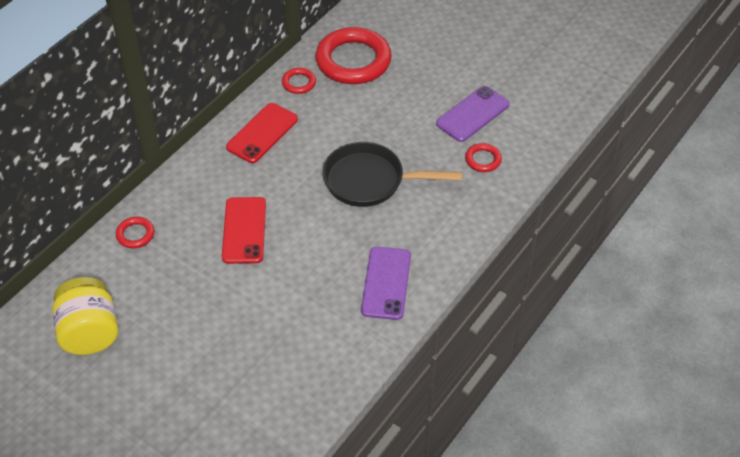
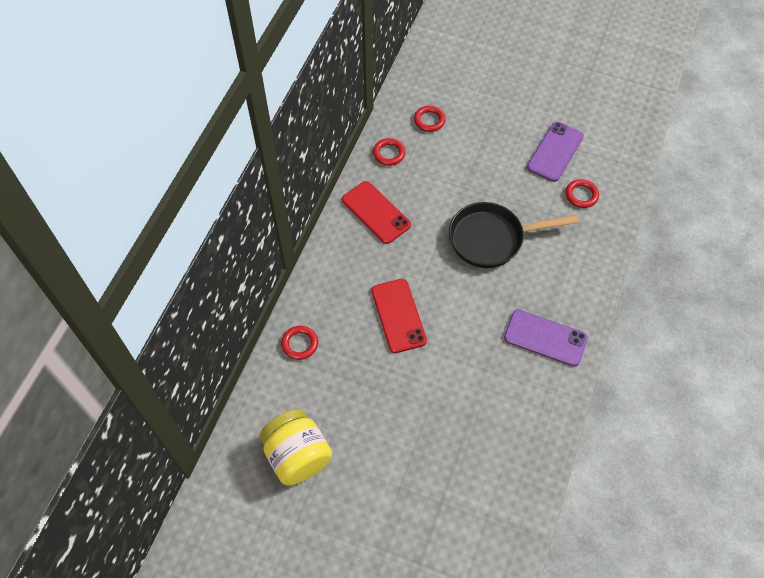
camera: 15 degrees left, 10 degrees up
red phone [226,103,298,163] -> red phone turned 60 degrees counterclockwise [342,181,411,244]
red ring [315,27,392,84] -> red ring [414,106,446,132], size x0.45
purple phone [361,247,411,320] -> purple phone turned 60 degrees counterclockwise [504,309,588,367]

